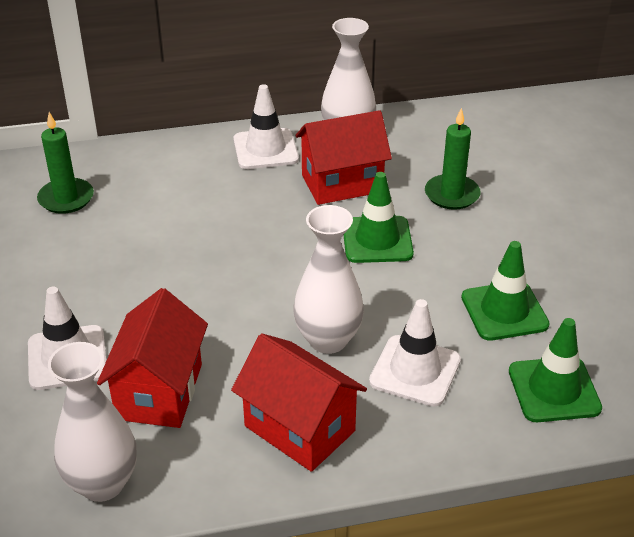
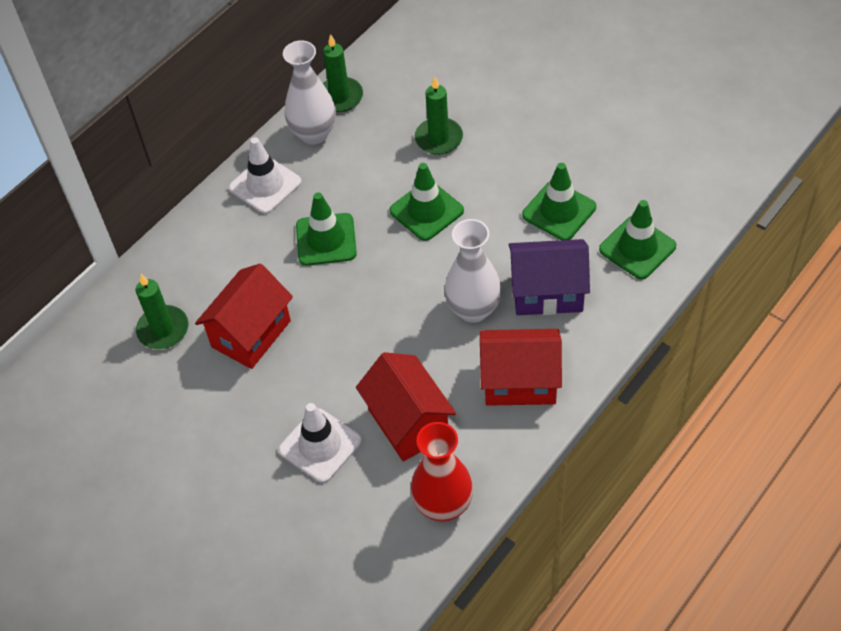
camera: 35 degrees left, 15 degrees up
white vase [48,342,137,502] -> red vase [410,422,473,522]
red house [295,110,392,205] -> red house moved to [195,264,293,369]
white traffic cone [369,299,461,407] -> purple house [508,239,590,315]
none -> green traffic cone [296,192,357,266]
none -> green candle [323,34,363,112]

